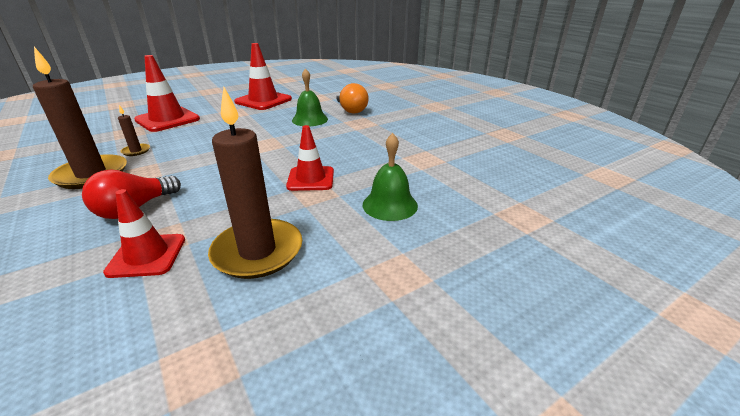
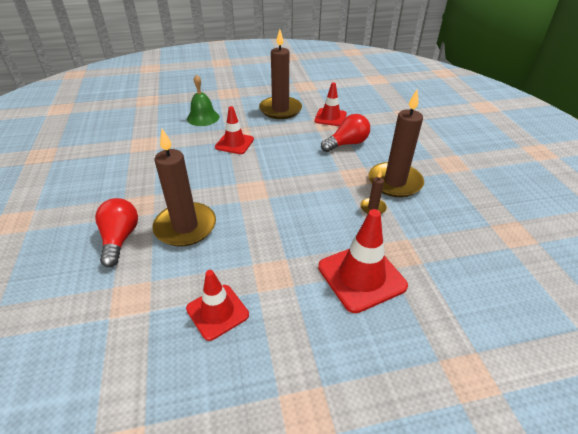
camera: 160 degrees left, 10 degrees up
red traffic cone [234,43,292,110] -> red traffic cone [186,270,249,341], size x0.66
green bell [292,68,328,126] -> brown candle [152,129,216,247]
orange light bulb [336,83,369,113] -> red light bulb [95,198,138,267]

